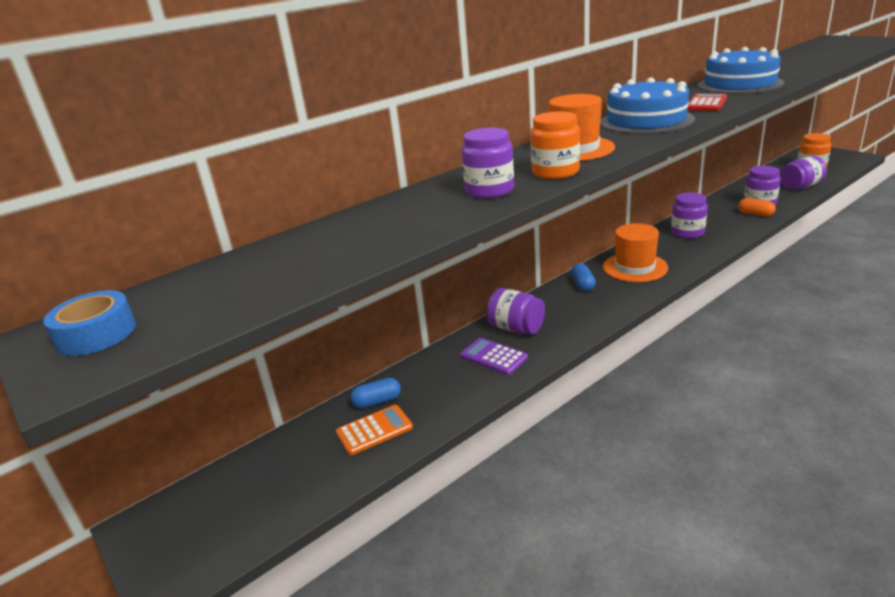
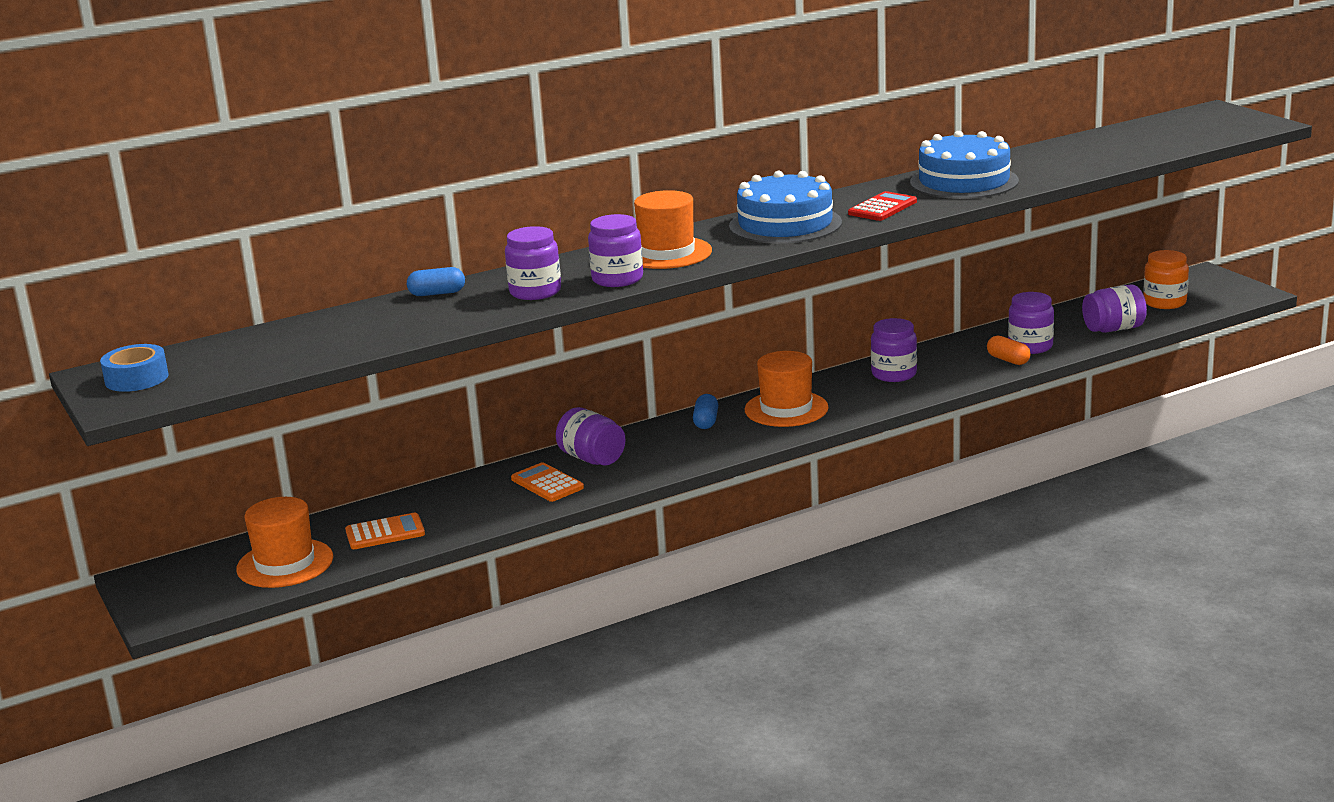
camera: 10 degrees right, 5 degrees down
blue capsule [350,378,401,409] -> blue capsule moved to [407,267,465,296]
purple calculator [460,338,528,375] -> orange calculator [511,462,584,502]
orange jar [530,111,580,179] -> purple jar [588,214,643,287]
none -> orange hat [236,497,333,588]

